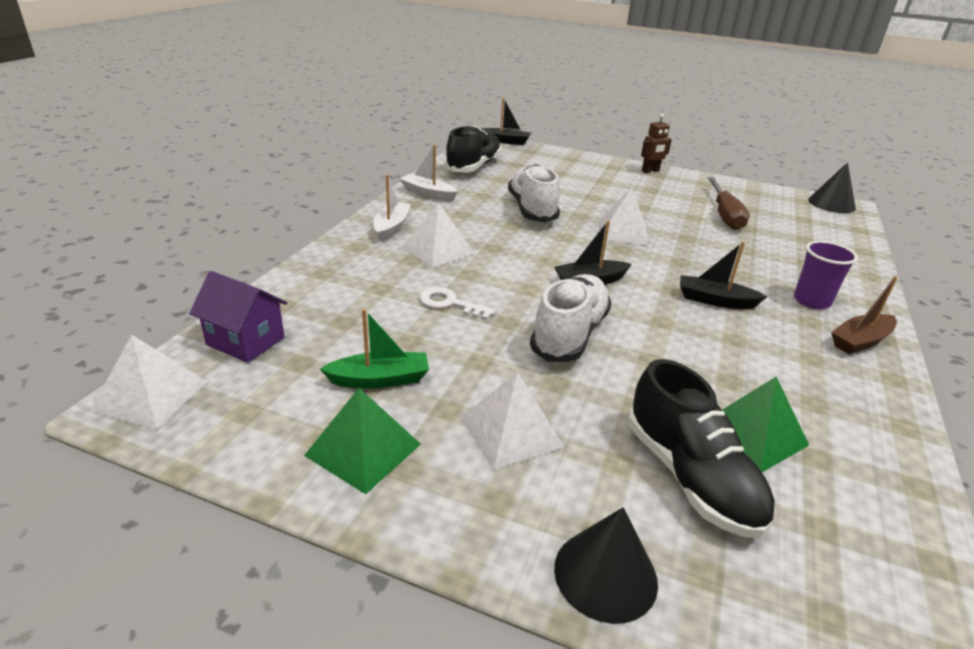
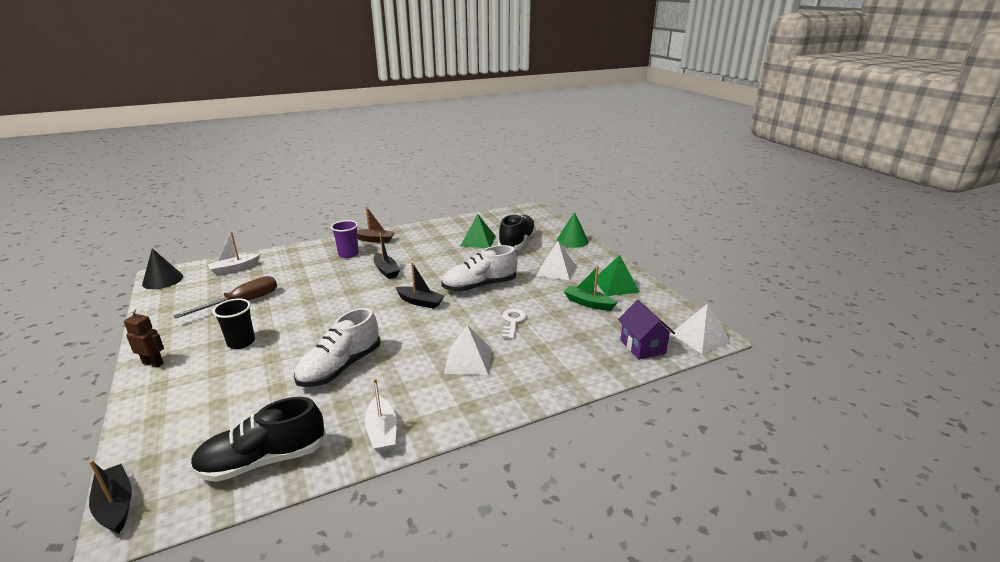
camera: 135 degrees left, 5 degrees down
white boat [373,174,411,241] -> white boat moved to [207,232,260,275]
white key [419,287,496,320] -> white key turned 150 degrees counterclockwise [502,309,527,339]
black cone [554,507,658,624] -> green cone [557,212,589,248]
white pyramid [599,188,648,246] -> none
none -> black cup [213,298,255,349]

